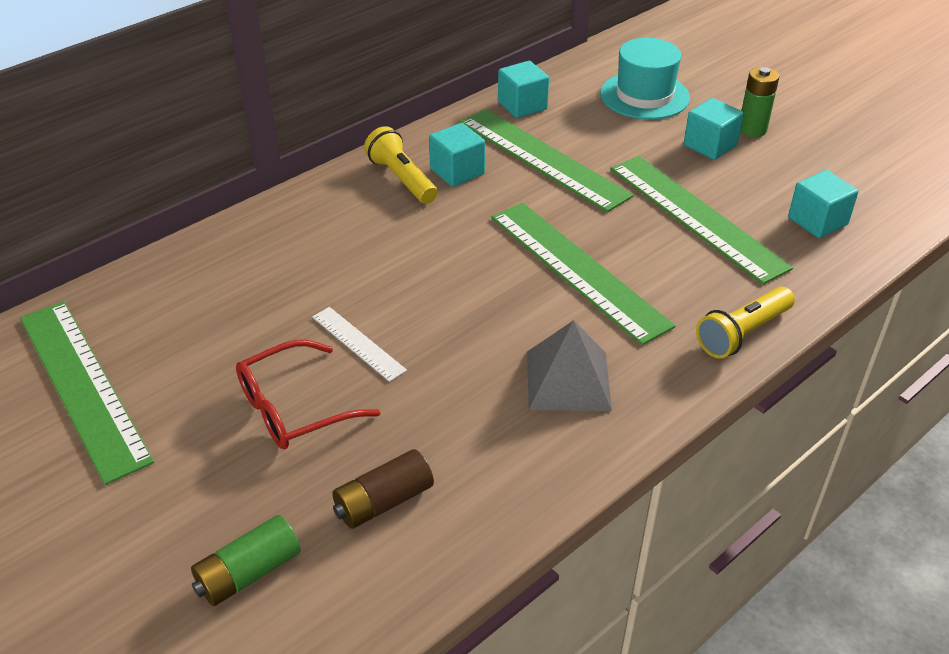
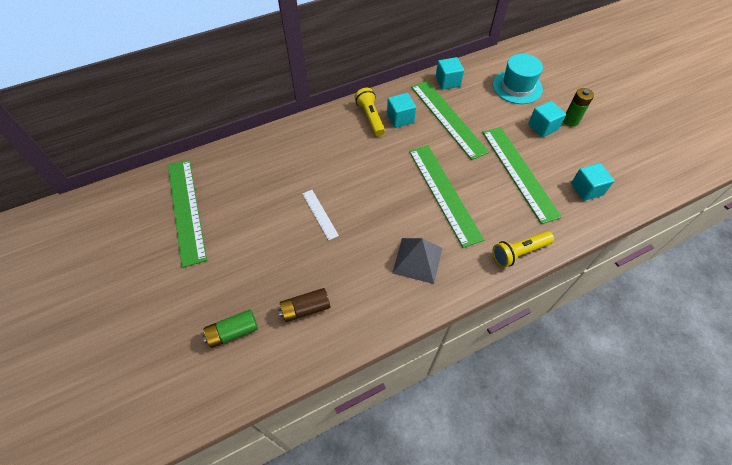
camera: 15 degrees right, 15 degrees up
red glasses [236,340,380,449] -> none

